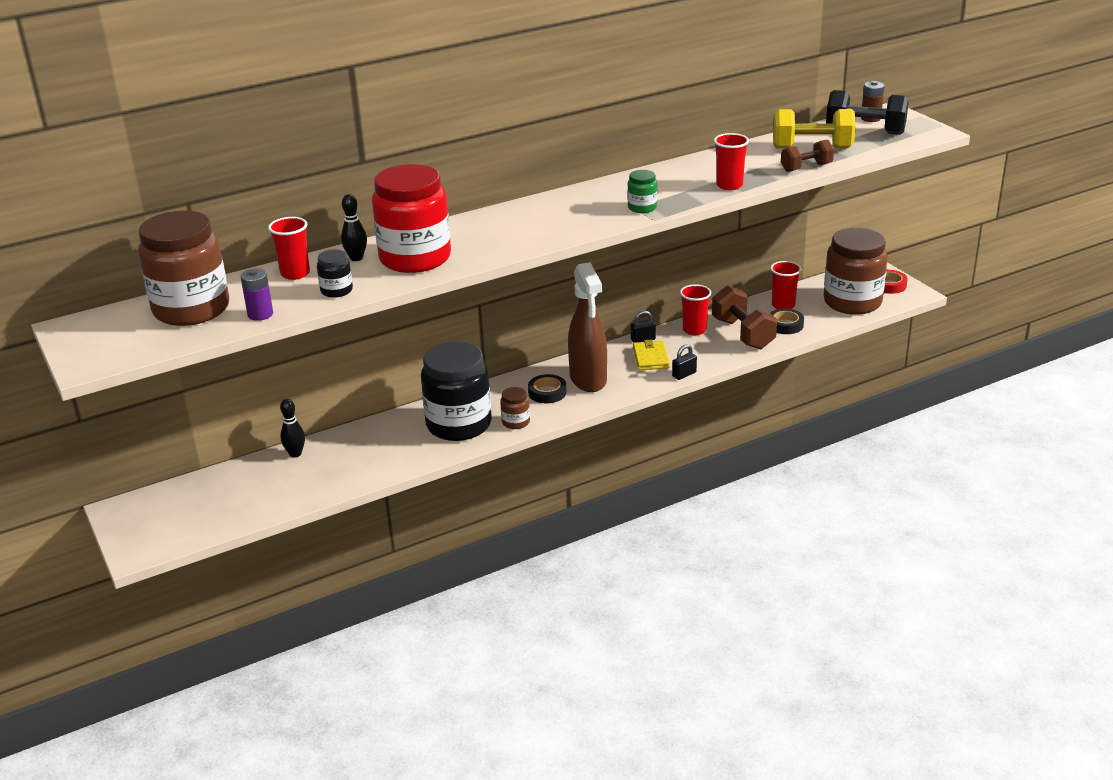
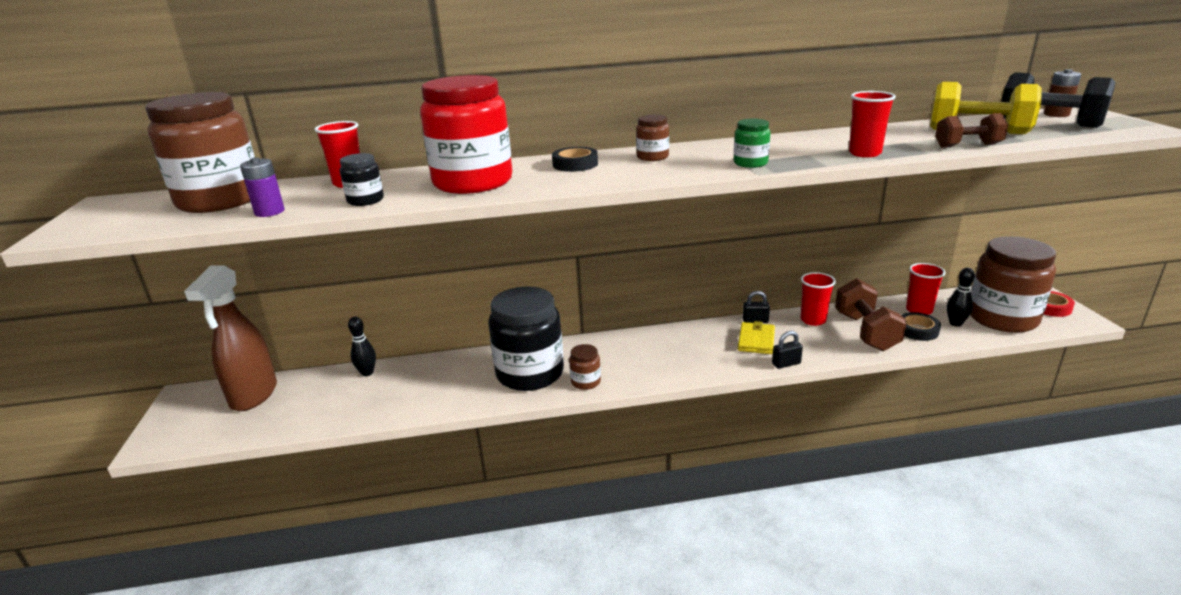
camera: 20 degrees right, 5 degrees down
black bowling pin [341,194,367,261] -> black bowling pin moved to [947,268,975,327]
black tape [528,374,567,403] -> black tape moved to [552,147,598,172]
brown spray bottle [568,262,607,392] -> brown spray bottle moved to [184,265,277,411]
none -> brown jar [636,115,669,161]

